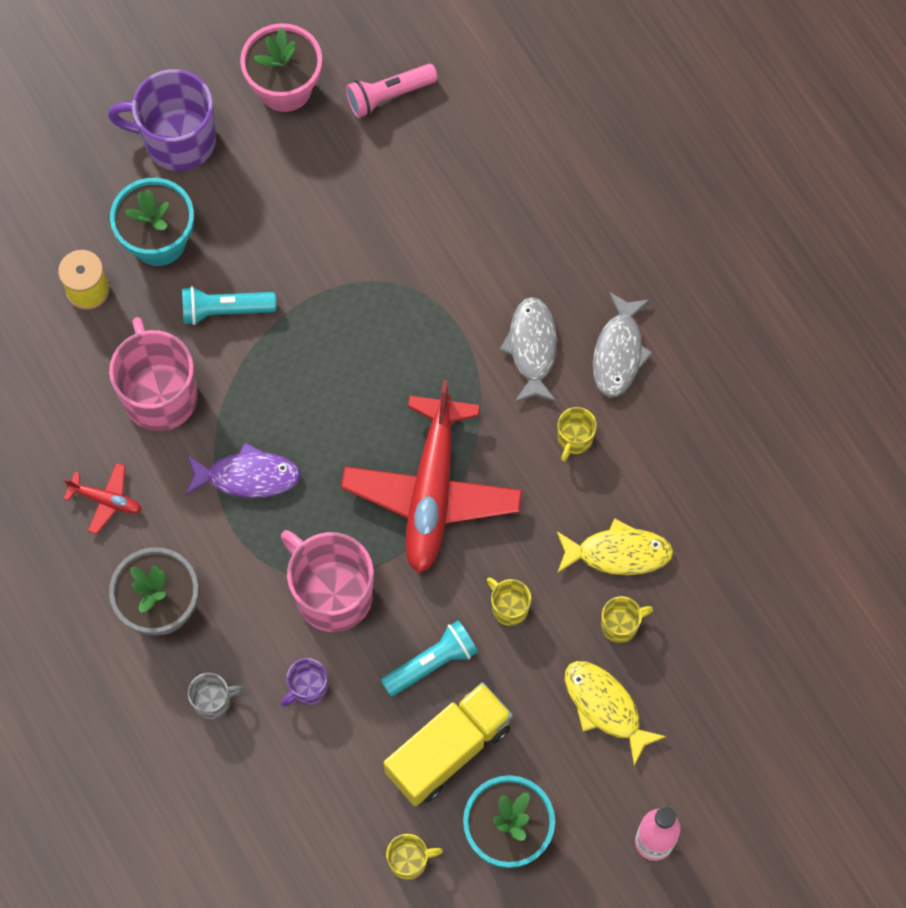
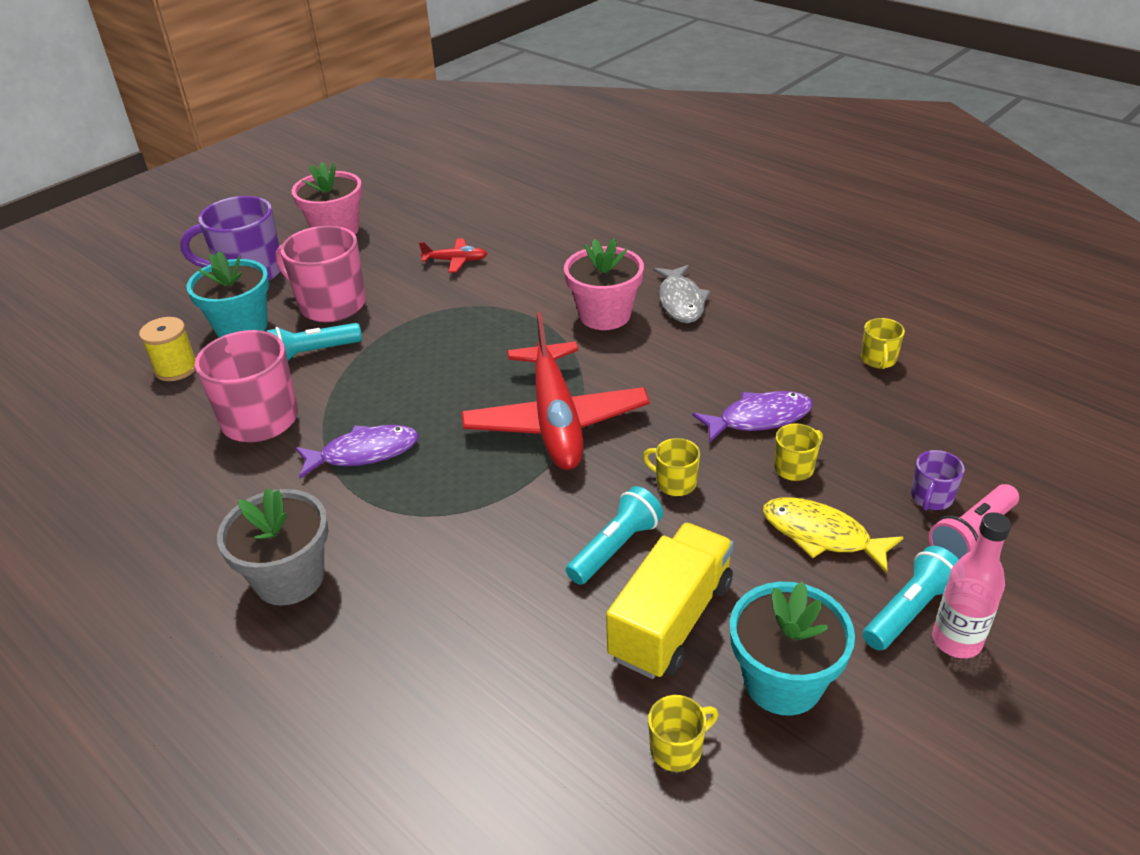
camera: 15 degrees left, 30 degrees down
red plane [64,463,142,534] -> red plane moved to [419,238,488,273]
grey mug [188,673,244,719] -> none
pink mug [281,530,374,632] -> pink mug moved to [276,226,366,322]
purple mug [281,658,327,707] -> purple mug moved to [911,450,965,511]
pink flashlight [346,64,438,118] -> pink flashlight moved to [929,484,1019,559]
grey fish [500,297,557,403] -> pink flower pot [564,238,644,330]
yellow fish [557,518,673,575] -> purple fish [692,391,813,442]
yellow mug [558,407,597,462] -> yellow mug moved to [861,318,905,369]
none -> turquoise flashlight [863,546,959,651]

